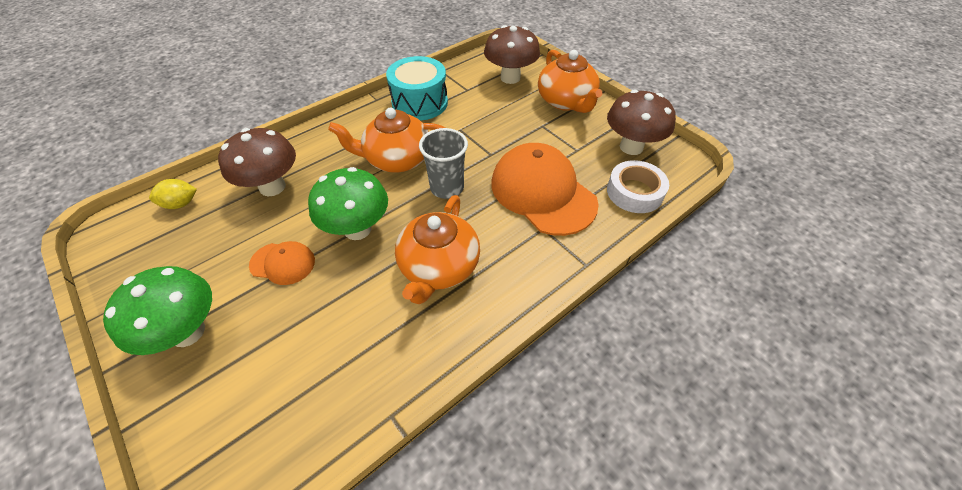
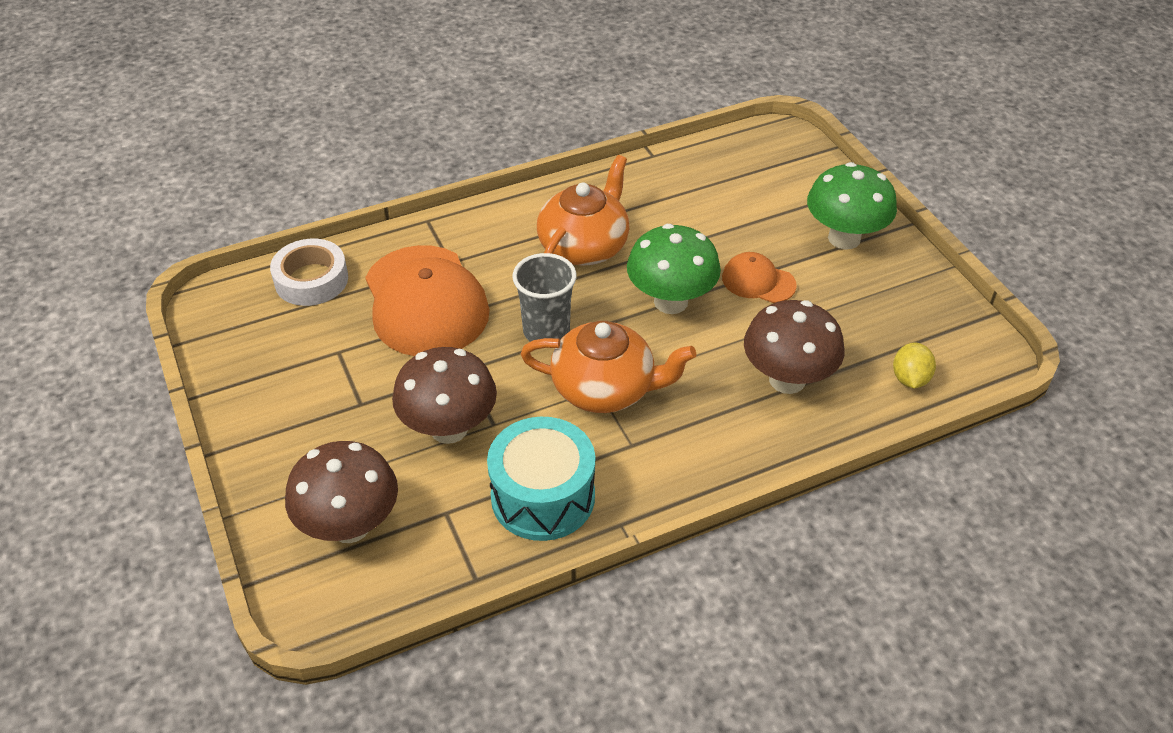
camera: 165 degrees left, 5 degrees down
yellow lemon [149,179,197,209] -> yellow lemon turned 75 degrees counterclockwise [893,343,936,388]
orange teapot [538,50,602,113] -> none
brown mushroom [607,89,676,155] -> brown mushroom moved to [392,347,497,444]

